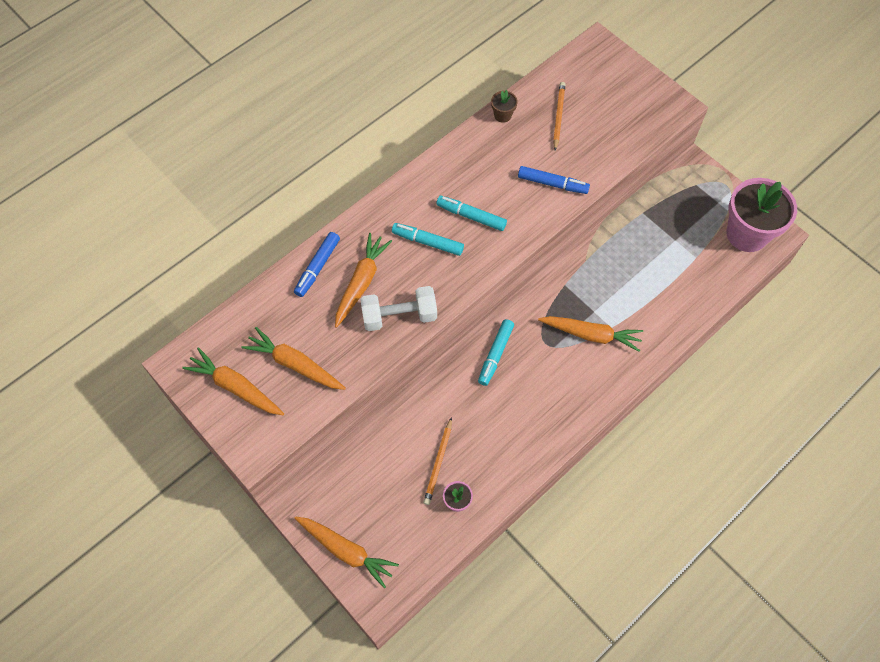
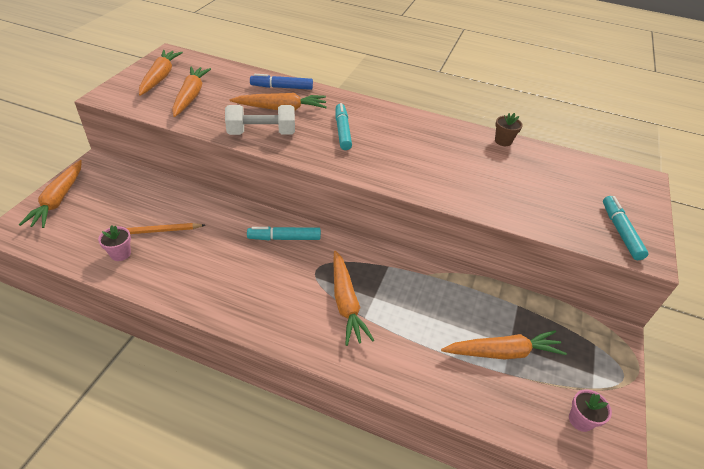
camera: 60 degrees right, 20 degrees down
white dumbbell [360,286,437,331] -> white dumbbell turned 60 degrees counterclockwise [225,105,295,135]
turquoise marker [436,196,507,231] -> turquoise marker moved to [603,196,648,260]
blue marker [518,166,590,194] -> none
orange pencil [553,82,566,151] -> none
pink flower pot [726,178,797,252] -> pink flower pot [569,389,612,432], size x0.41
none -> orange carrot [441,330,567,359]

